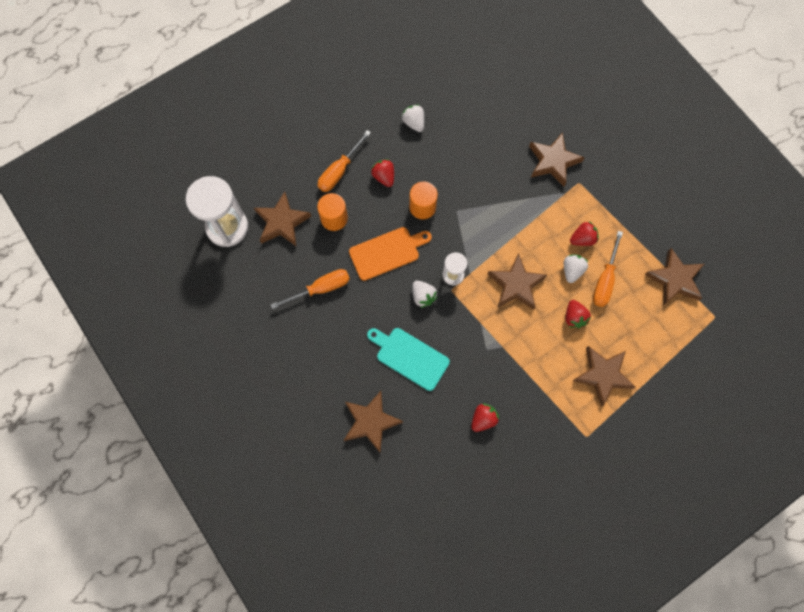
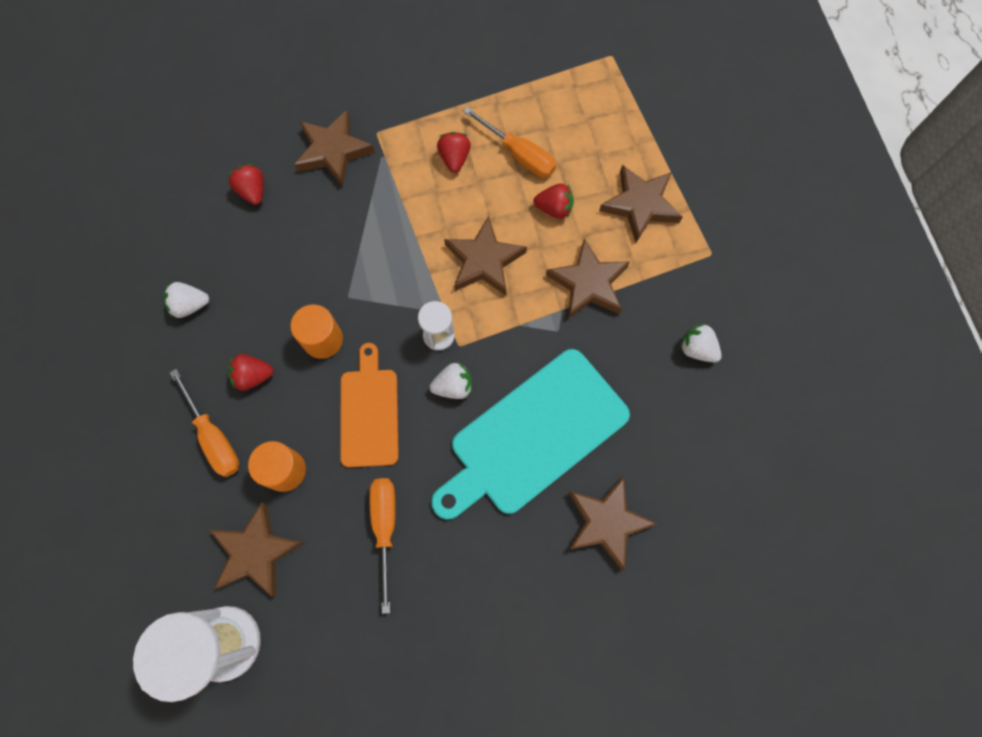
camera: 70 degrees left, 0 degrees up
turquoise cutting board [367,328,450,391] -> turquoise cutting board [431,349,630,520], size x1.69
red strawberry [471,403,499,432] -> red strawberry moved to [228,164,264,205]
white strawberry [564,255,588,283] -> white strawberry moved to [680,323,722,363]
brown star [645,248,704,305] -> brown star moved to [546,238,630,319]

